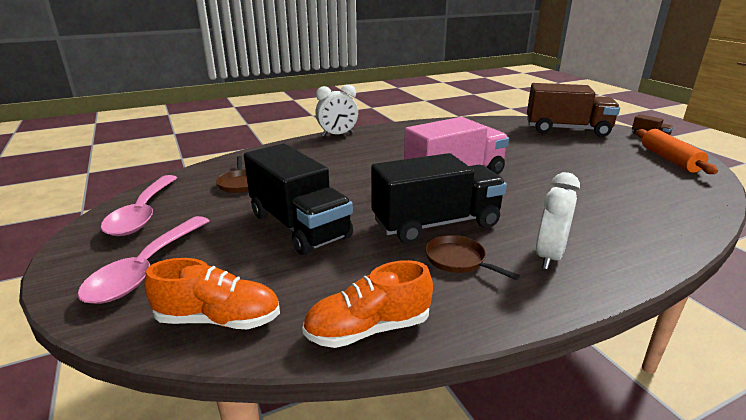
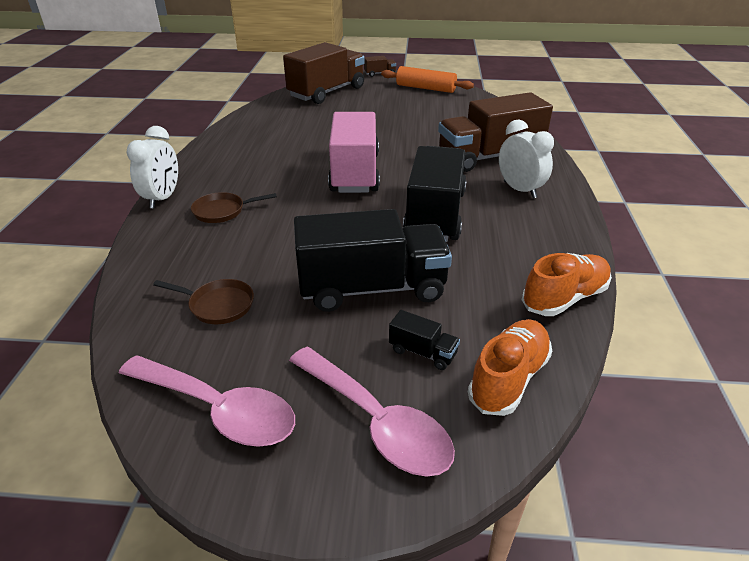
camera: 60 degrees left, 10 degrees up
orange shoe [302,260,433,348] -> orange shoe turned 135 degrees counterclockwise [522,253,612,316]
brown pan [425,235,520,280] -> brown pan moved to [191,192,277,223]
none -> black truck [389,310,460,370]
none -> brown truck [438,92,553,172]

